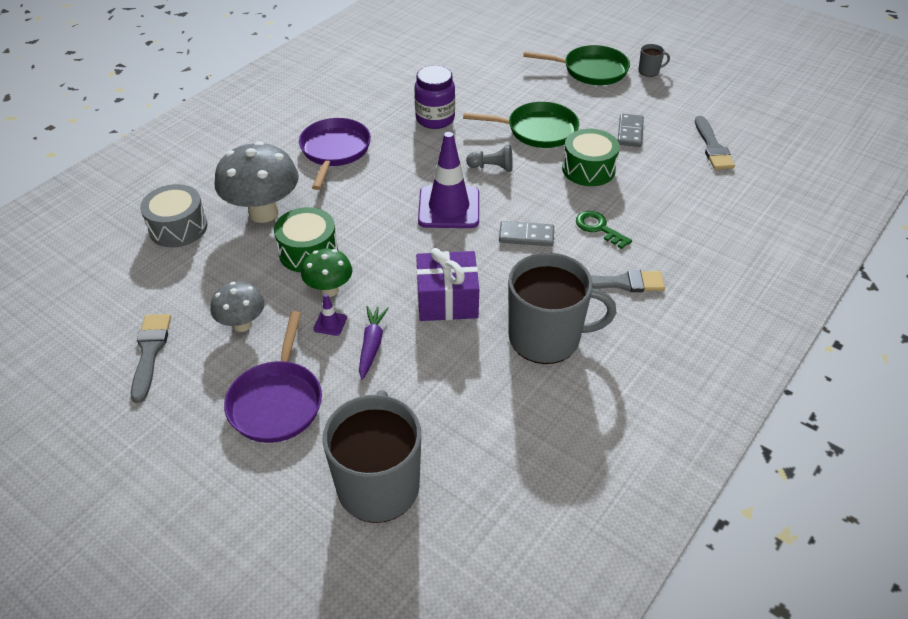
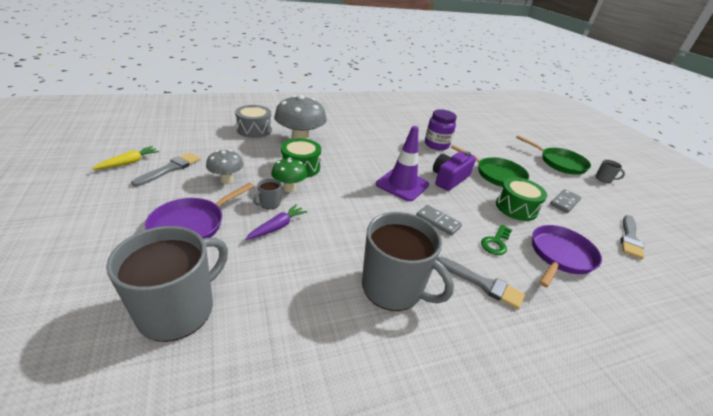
camera: 30 degrees right, 10 degrees down
purple pan [299,118,371,190] -> purple pan moved to [532,225,602,288]
purple traffic cone [313,294,347,336] -> grey mug [253,178,281,209]
purple gift [416,248,479,321] -> none
grey pawn [466,144,513,172] -> purple camera [433,152,476,191]
green key [576,211,632,249] -> green key turned 135 degrees counterclockwise [481,224,512,255]
none -> yellow carrot [92,146,159,169]

